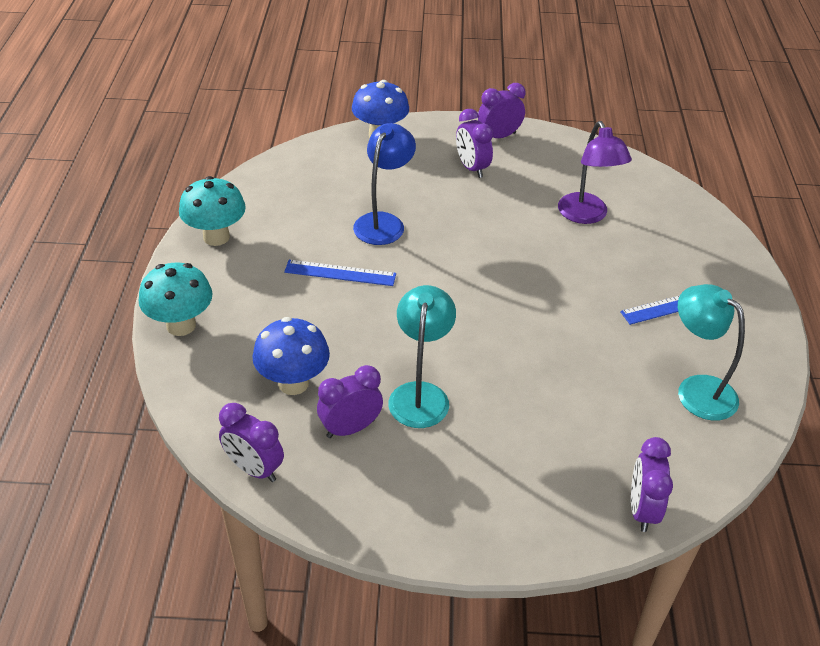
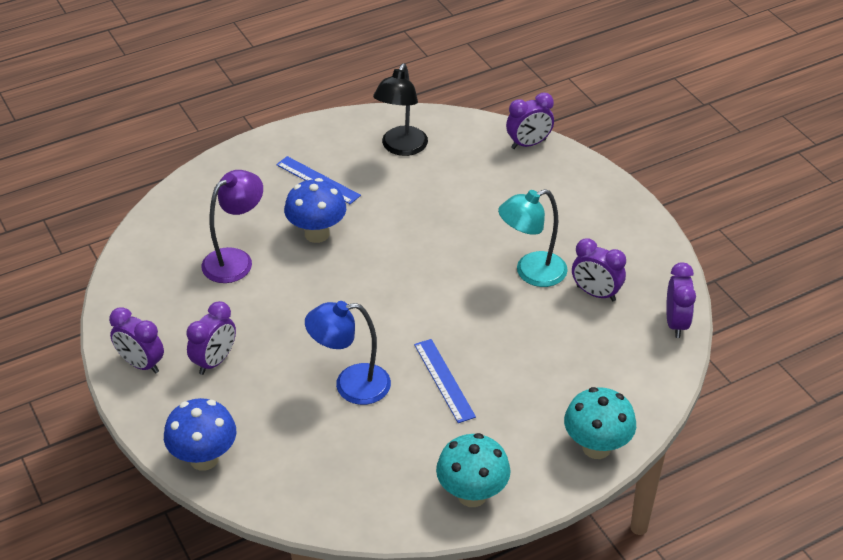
camera: 120 degrees left, 0 degrees up
blue mushroom [252,317,330,395] -> blue mushroom moved to [284,178,346,243]
turquoise lamp [678,284,745,421] -> black lamp [373,63,428,156]

